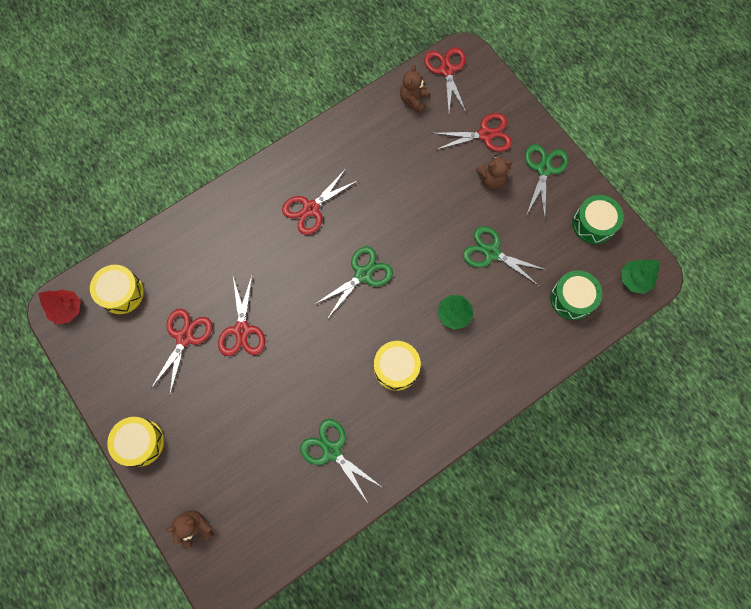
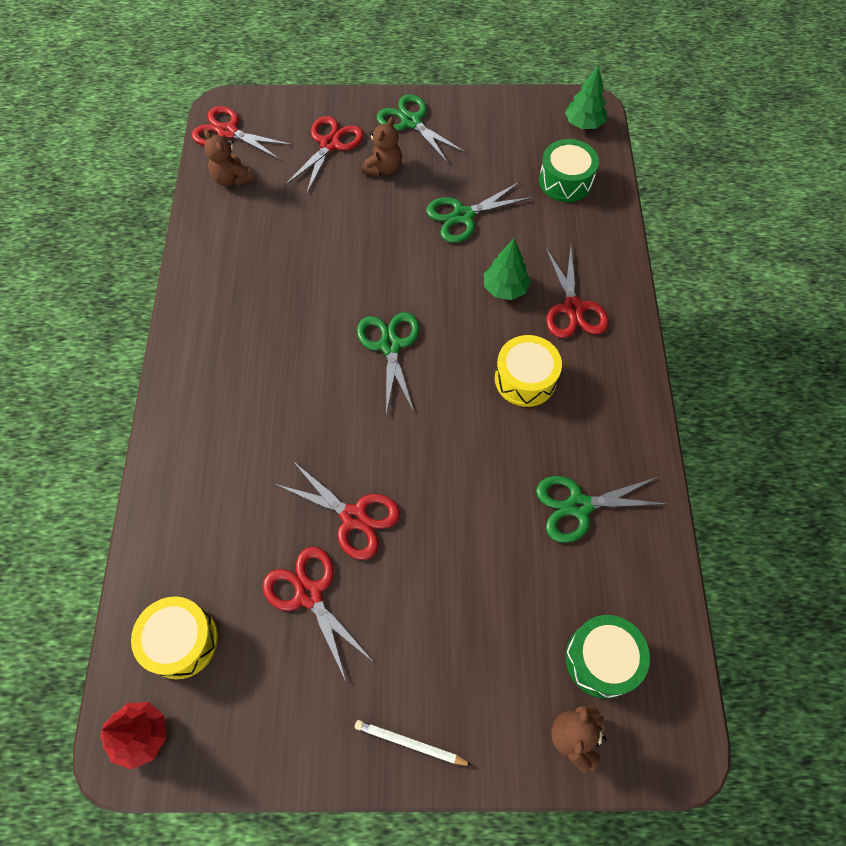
camera: 55 degrees left, 10 degrees down
yellow drum [107,417,164,467] -> white pencil [355,720,473,766]
red scissors [282,169,359,235] -> red scissors moved to [546,245,609,338]
green drum [572,195,624,244] -> green drum moved to [565,615,650,698]

